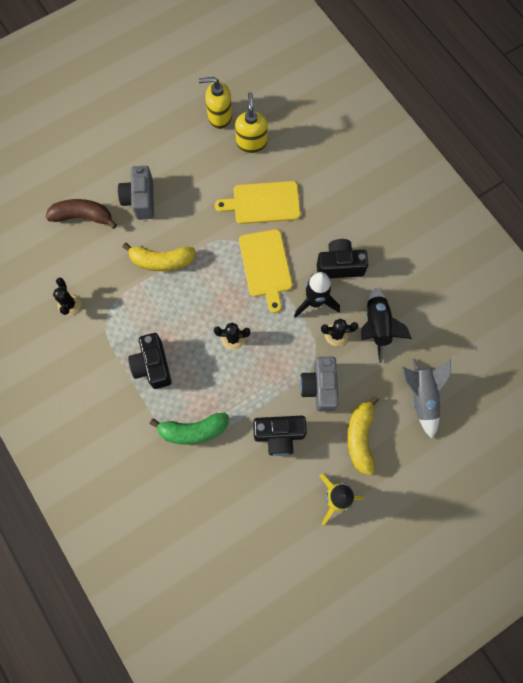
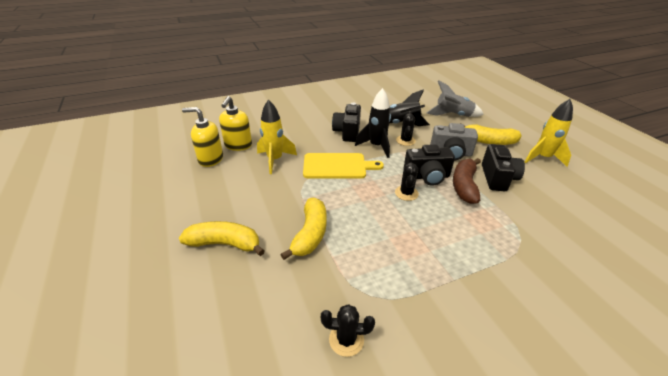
camera: 80 degrees left, 35 degrees down
brown banana [46,199,117,229] -> brown banana moved to [453,158,481,204]
grey camera [118,166,154,220] -> yellow banana [179,221,265,256]
black camera [128,333,172,389] -> black camera moved to [404,144,455,186]
green banana [150,412,229,445] -> none
yellow soap dispenser [199,77,232,129] -> yellow soap dispenser moved to [219,96,252,151]
yellow cutting board [215,181,301,224] -> yellow rocket [257,100,297,174]

